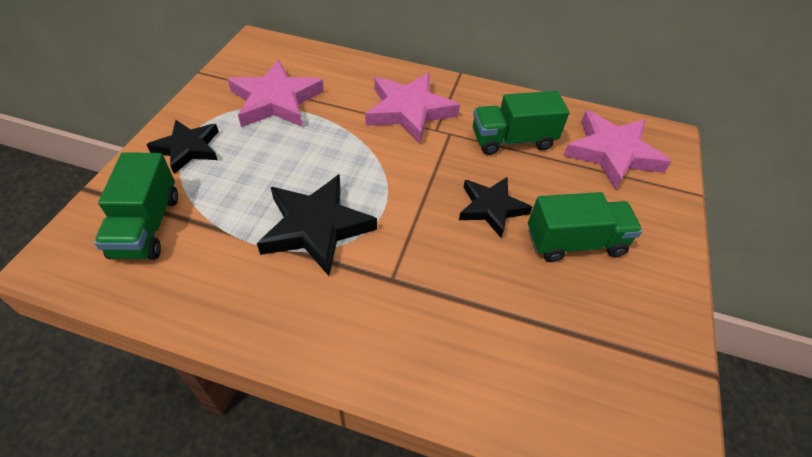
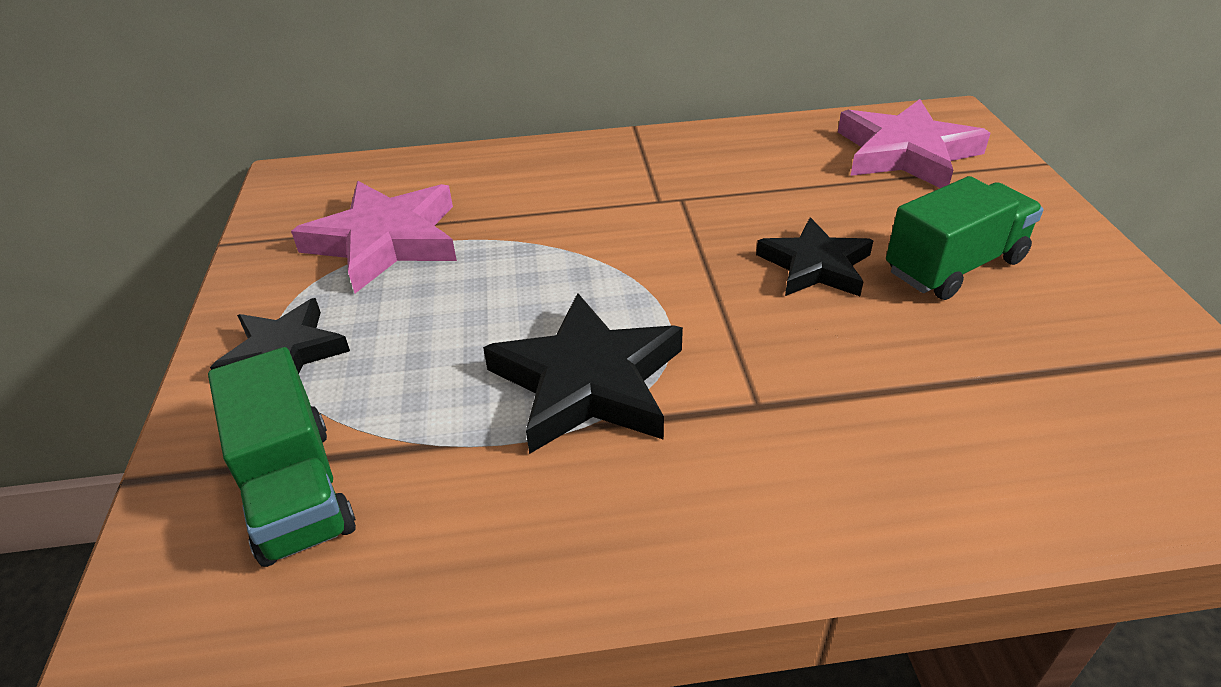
camera: 20 degrees left, 10 degrees down
pink star [365,73,460,144] -> none
green truck [473,91,569,155] -> none

